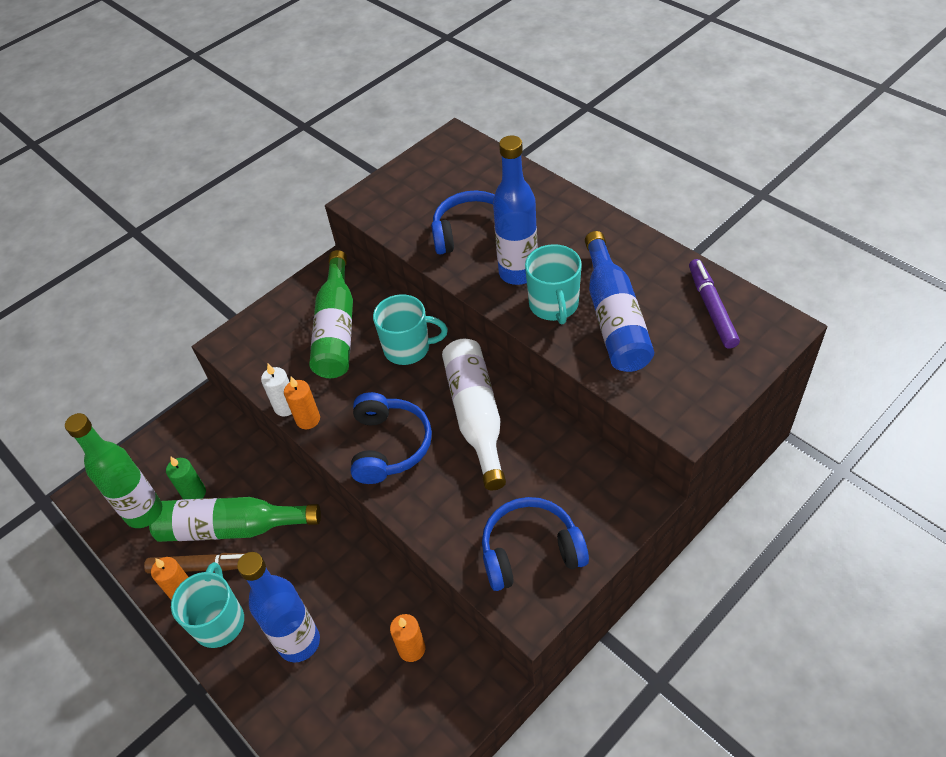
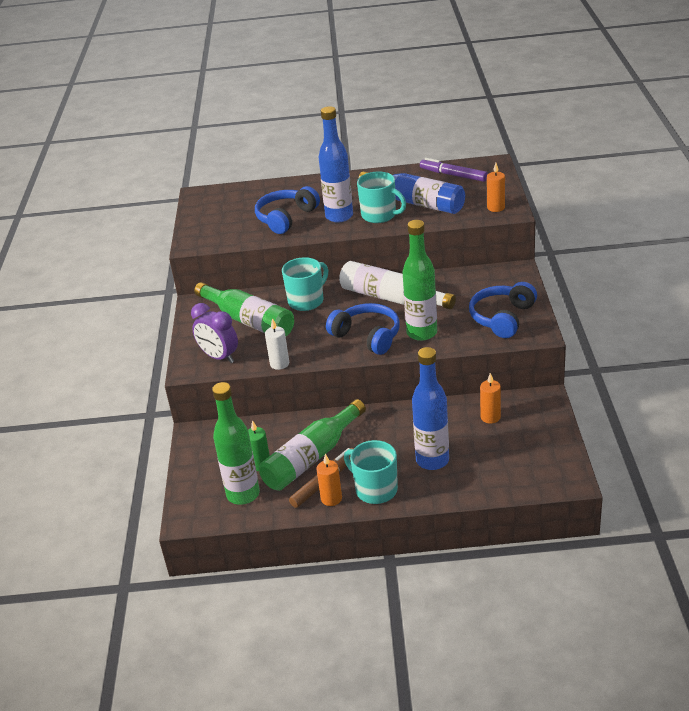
camera: 50 degrees left, 15 degrees down
orange candle [284,377,320,429] -> orange candle moved to [487,163,505,212]
none -> purple clock [191,303,238,363]
none -> green bottle [402,220,437,341]

